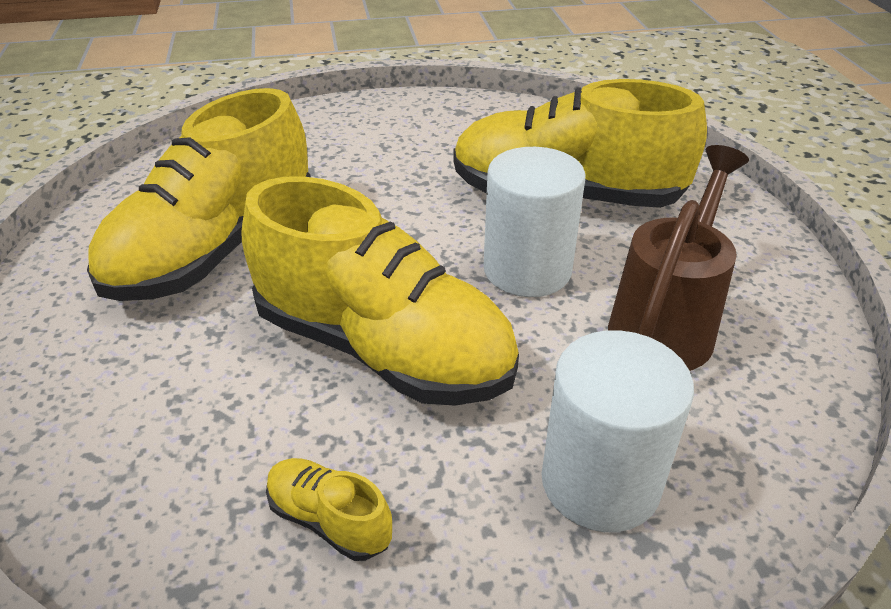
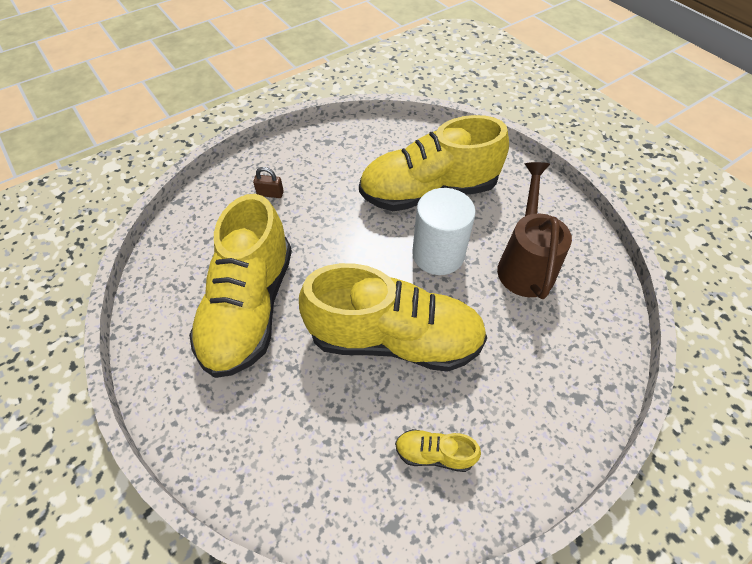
camera: 25 degrees left, 15 degrees up
white cylinder [541,330,694,532] -> none
none -> brown padlock [253,167,284,198]

